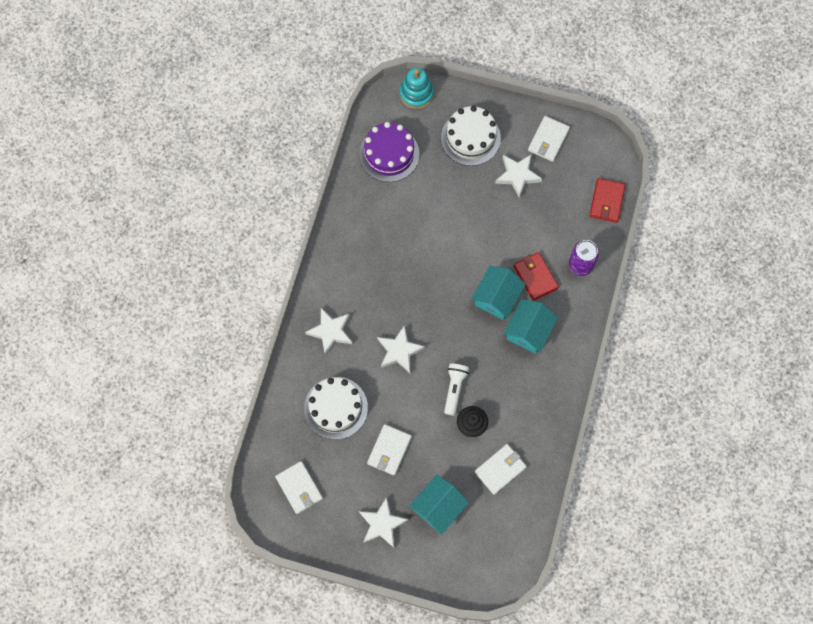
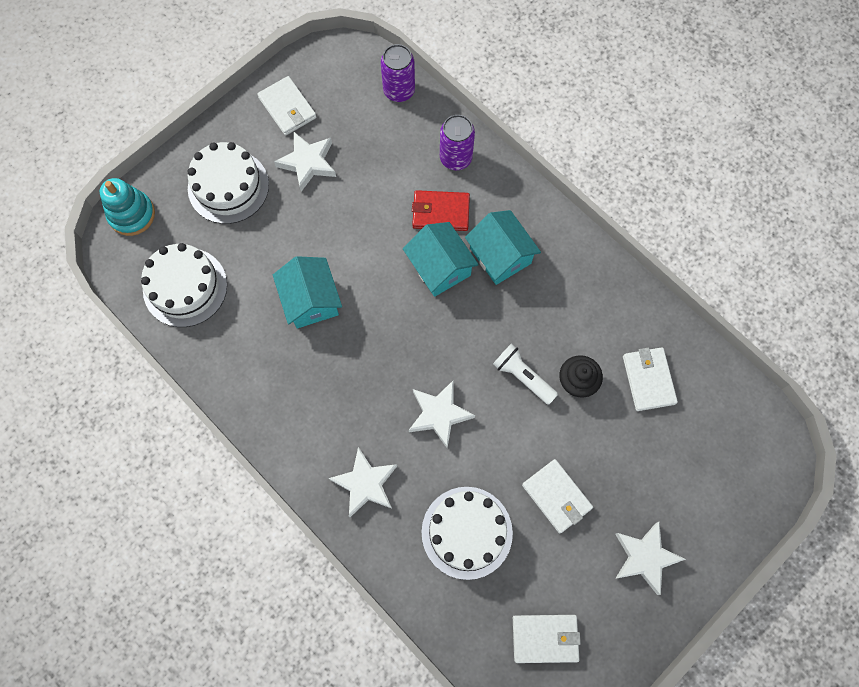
camera: 60 degrees left, 0 degrees up
purple cake [359,122,419,182] -> white cake [141,243,227,327]
turquoise house [409,475,469,535] -> turquoise house moved to [273,256,342,329]
red wallet [589,178,625,223] -> purple can [381,44,415,102]

